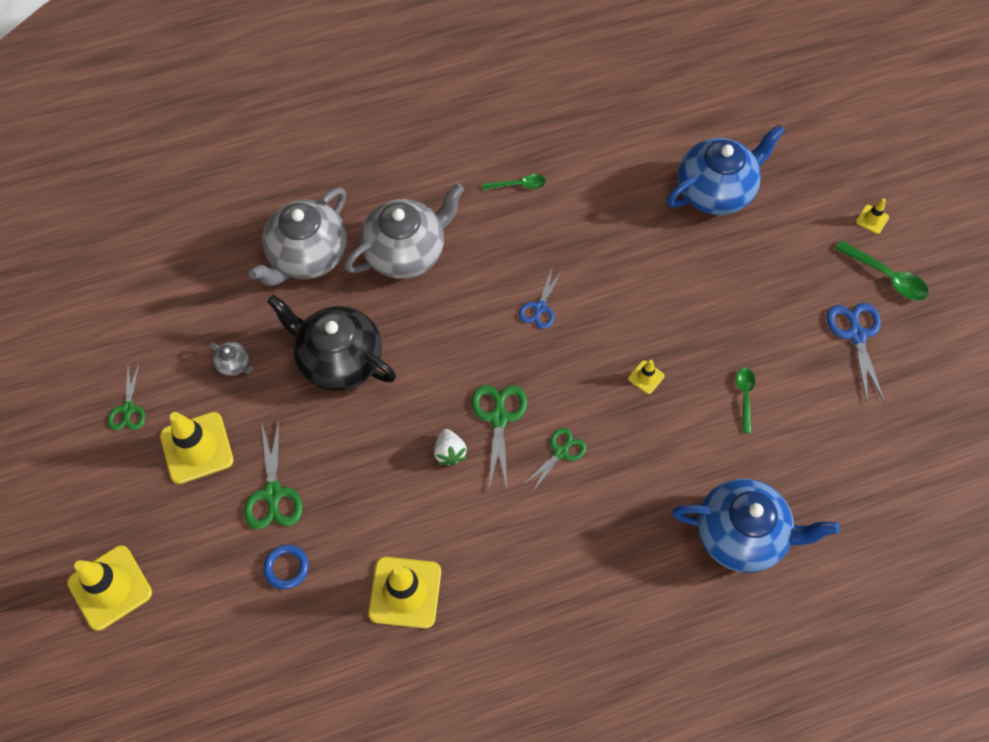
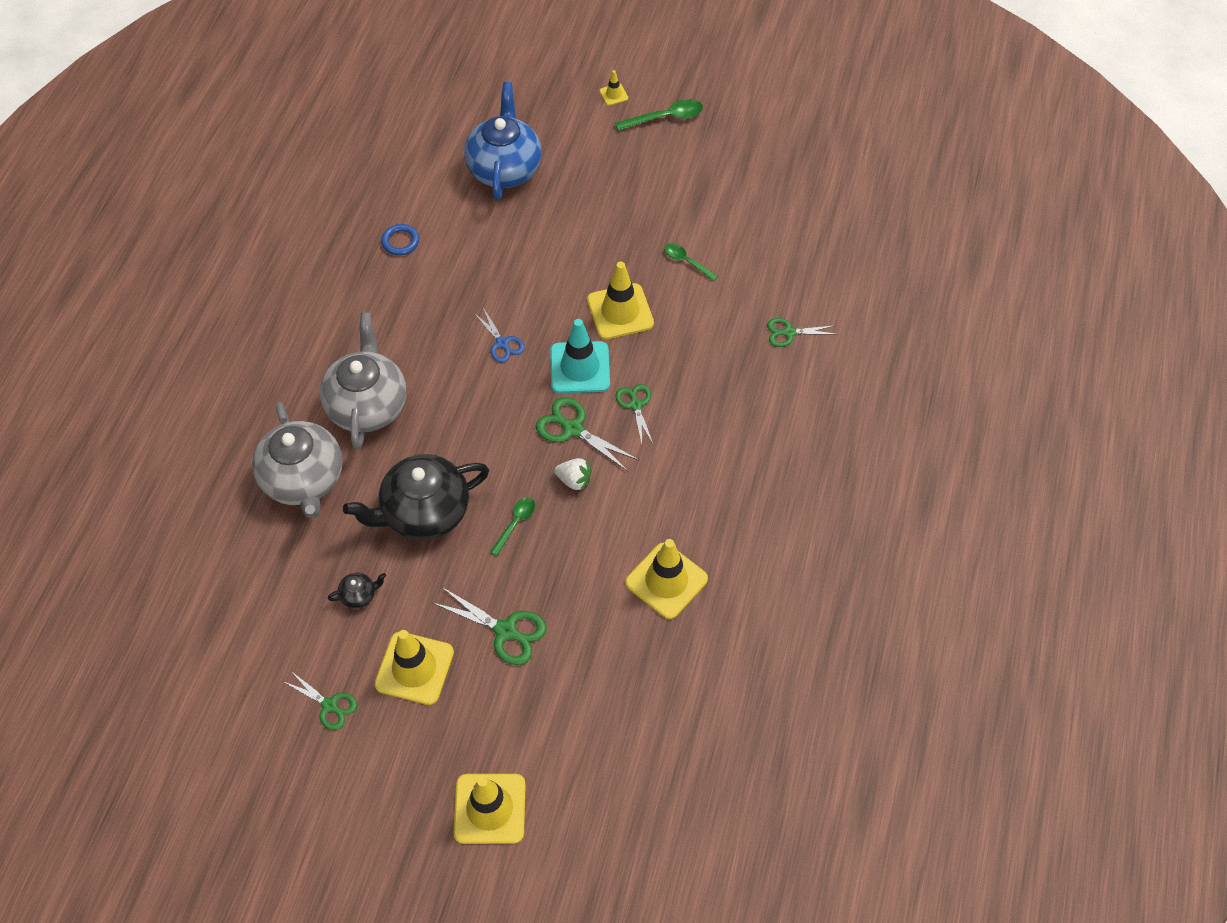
camera: 55 degrees left, 5 degrees down
grey teapot [209,342,253,376] -> black teapot [328,573,386,609]
blue ring [263,545,309,589] -> blue ring moved to [381,224,419,255]
green spoon [482,174,546,190] -> green spoon moved to [490,497,535,556]
yellow traffic cone [628,360,664,394] -> yellow traffic cone [587,261,654,339], size x2.17
blue teapot [672,478,839,573] -> green scissors [767,318,836,347]
blue scissors [826,303,885,403] -> none
none -> turquoise traffic cone [550,319,610,393]

